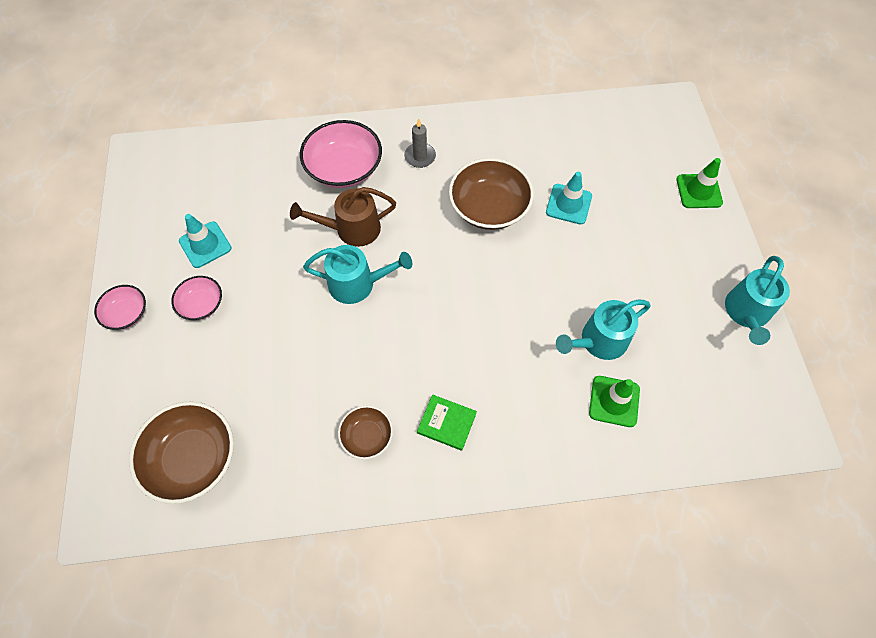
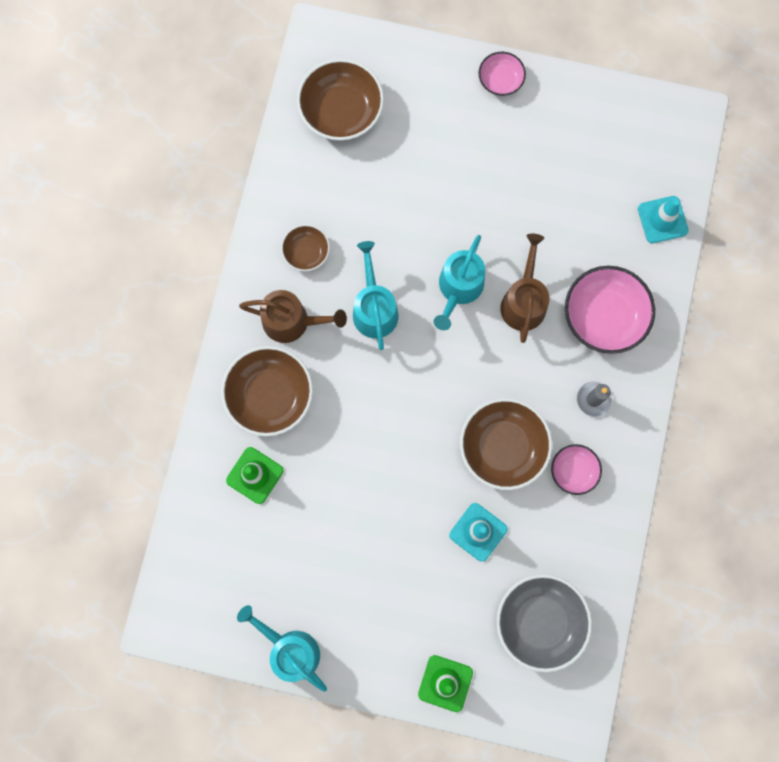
camera: 110 degrees right, 15 degrees up
pink bowl [171,276,222,320] -> pink bowl moved to [551,444,602,495]
turquoise traffic cone [179,214,231,268] -> turquoise traffic cone moved to [638,196,689,243]
green book [417,394,477,451] -> brown watering can [239,290,347,343]
turquoise watering can [556,300,651,360] -> turquoise watering can moved to [353,241,399,350]
none -> brown bowl [221,346,313,436]
none -> grey bowl [496,574,592,672]

